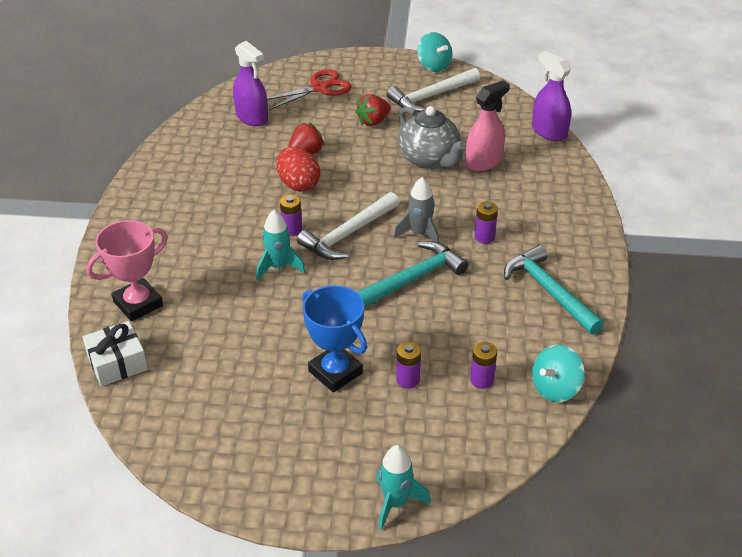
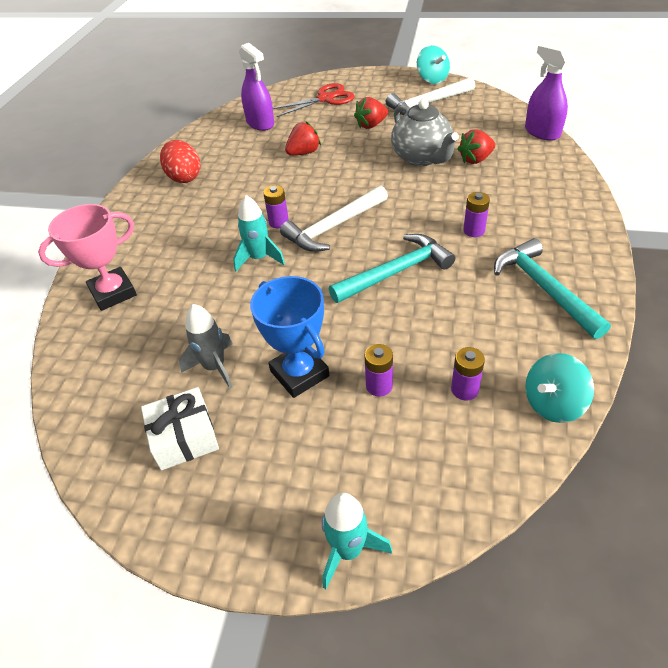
camera: 10 degrees right, 5 degrees up
white gift [83,321,148,386] -> white gift moved to [141,387,219,470]
red egg [276,147,320,192] -> red egg moved to [160,140,201,183]
grey rocket [394,177,439,242] -> grey rocket moved to [179,304,233,389]
pink spray bottle [465,80,510,172] -> red strawberry [458,129,495,164]

